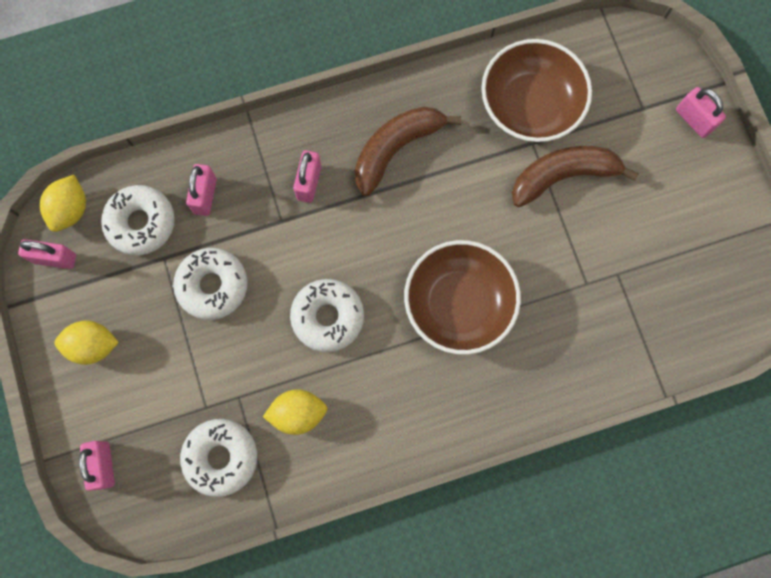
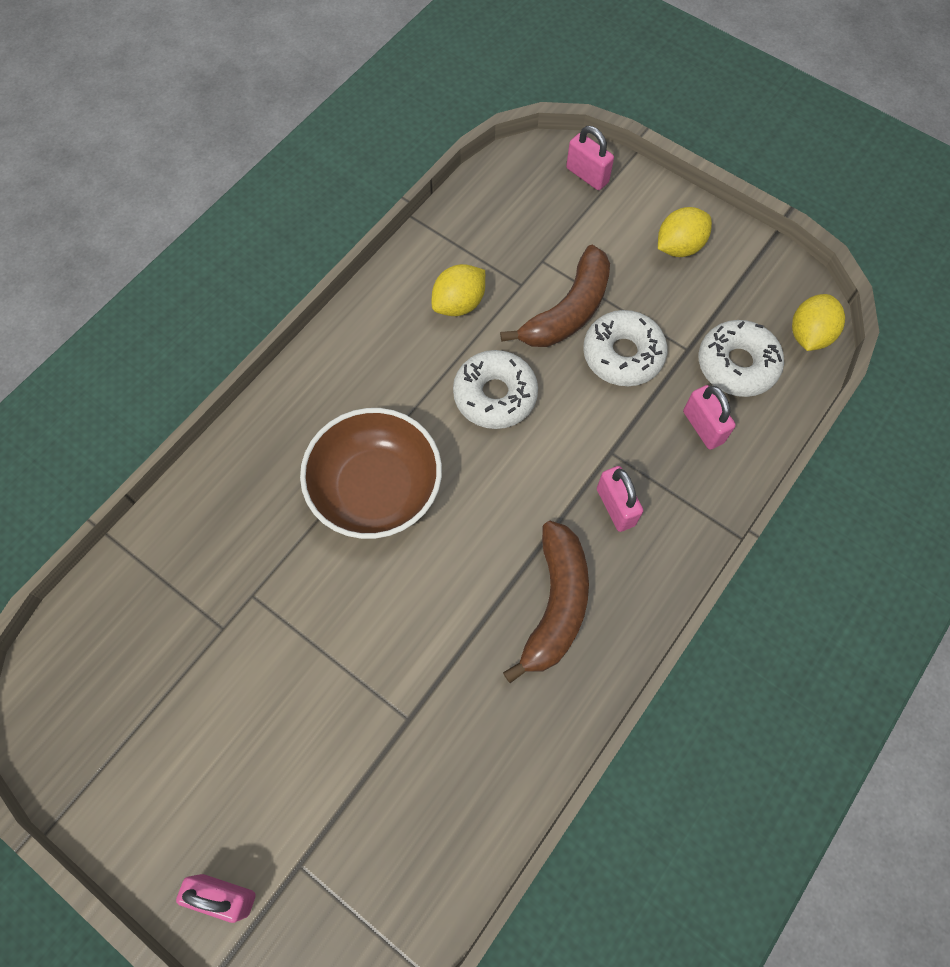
camera: 145 degrees right, 10 degrees down
pink padlock [18,239,76,269] -> none
yellow lemon [40,175,86,232] -> yellow lemon turned 45 degrees clockwise [792,294,845,351]
white donut [180,419,257,497] -> none
brown bowl [481,39,592,142] -> none
brown banana [512,146,639,207] -> brown banana moved to [500,245,610,347]

